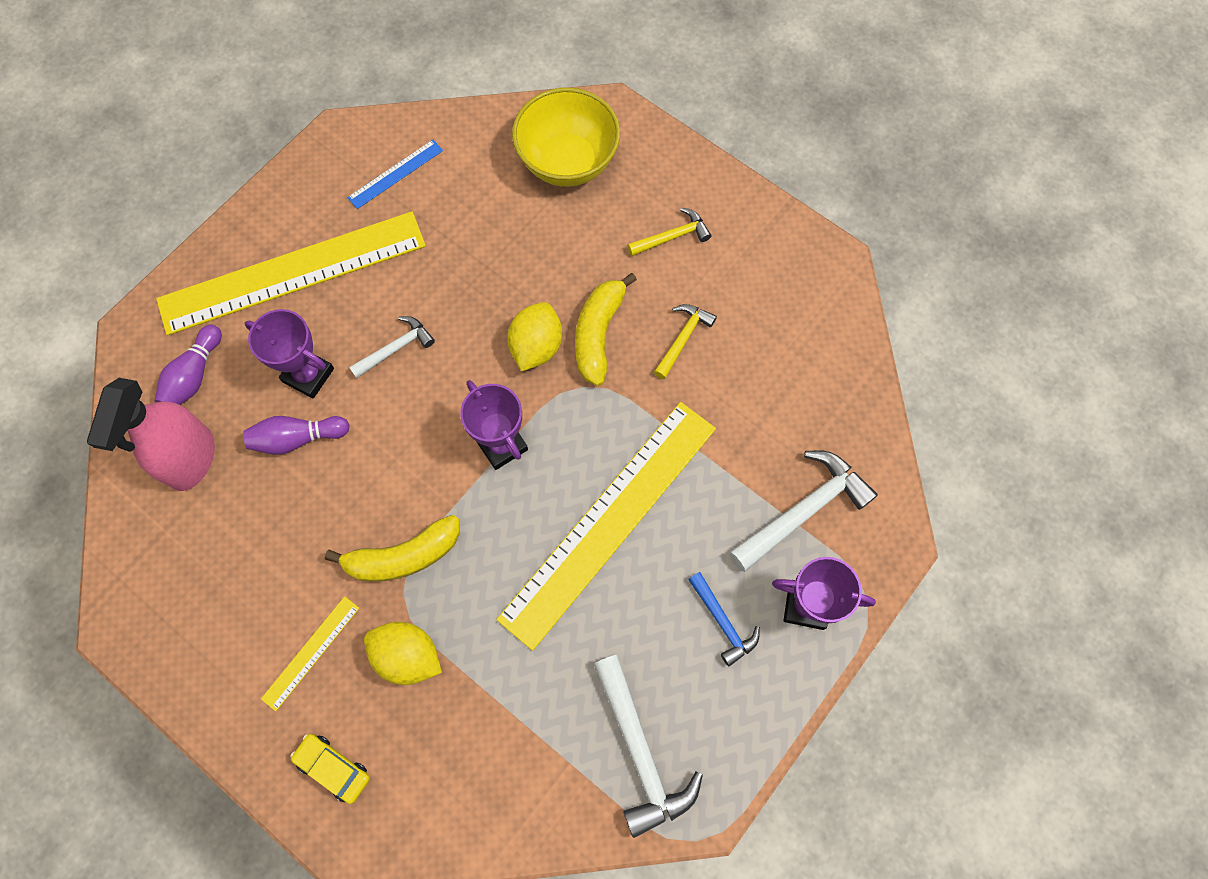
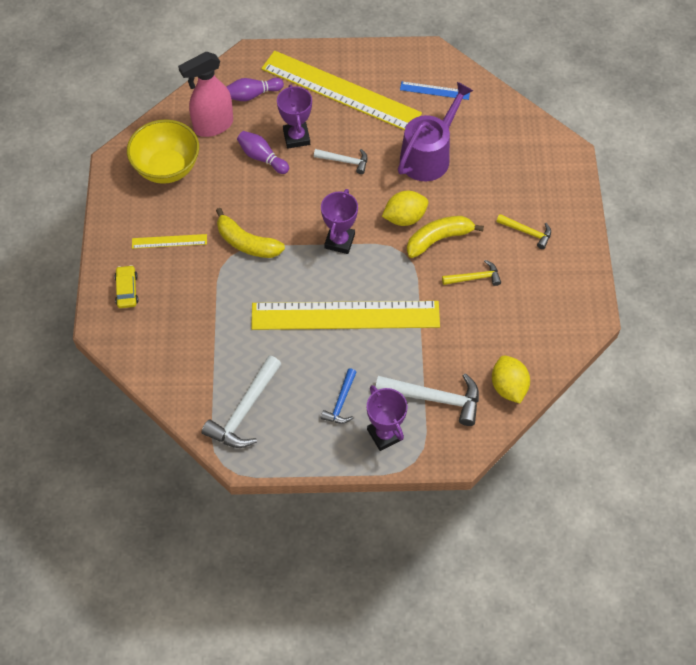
camera: 50 degrees right, 10 degrees down
yellow lemon [364,622,442,685] -> yellow lemon moved to [492,355,530,403]
yellow bowl [512,87,620,187] -> yellow bowl moved to [127,119,199,184]
none -> purple watering can [398,82,473,181]

